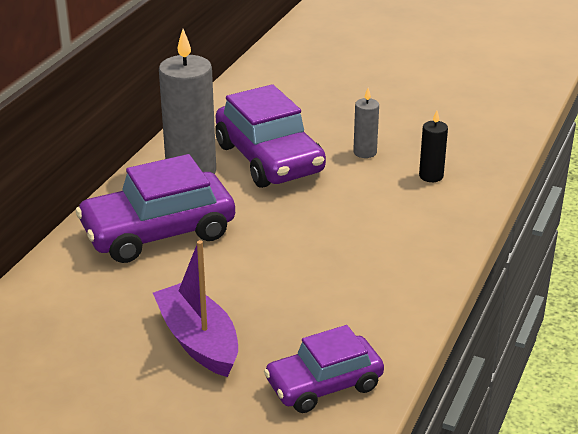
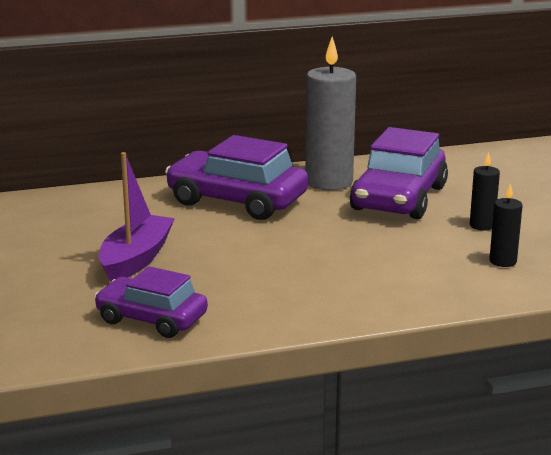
camera: 50 degrees right, 10 degrees down
grey candle [353,88,379,158] -> black candle [470,152,500,231]

